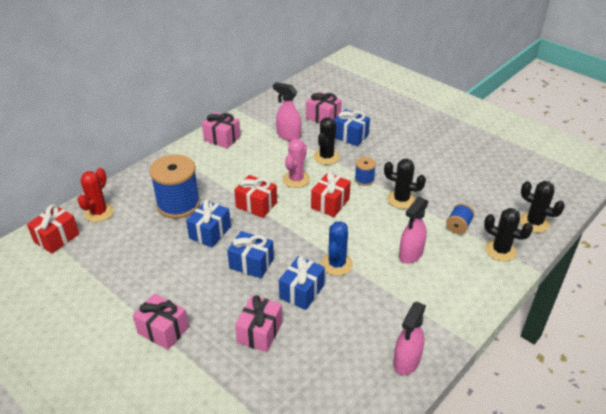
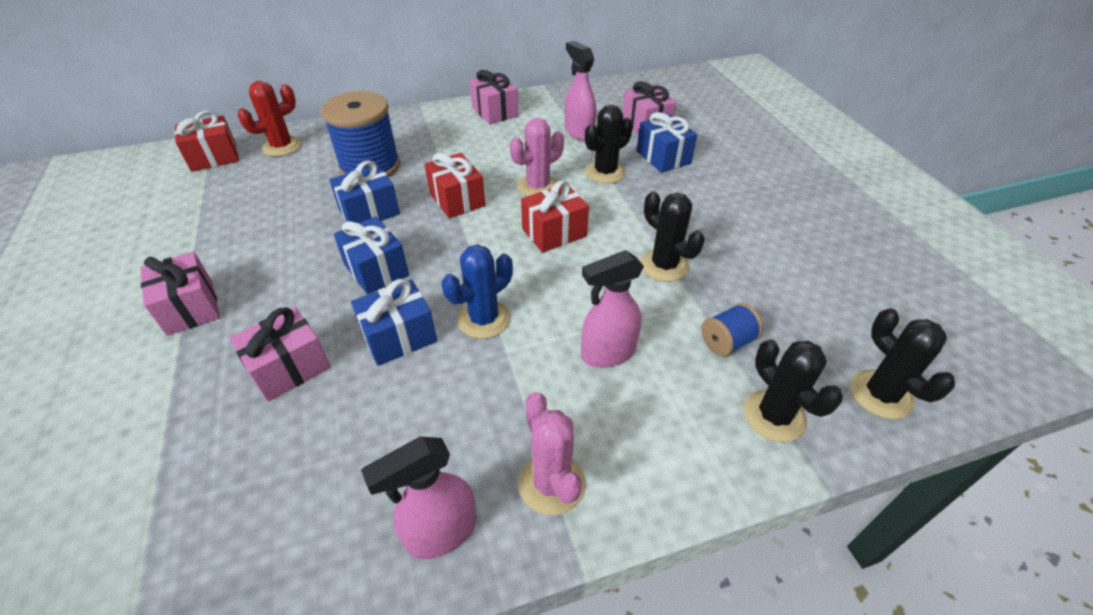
camera: 30 degrees right, 5 degrees up
blue spool [355,157,376,186] -> none
none -> pink cactus [518,392,585,515]

